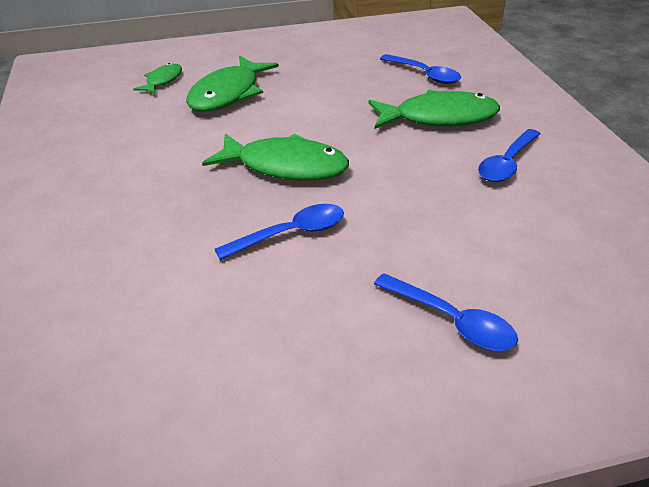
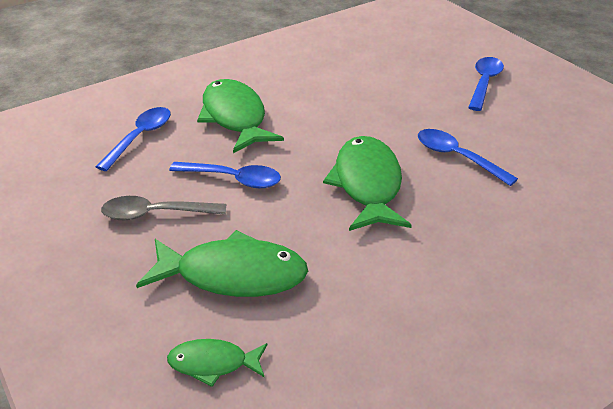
camera: 110 degrees left, 0 degrees up
blue spoon [478,129,540,182] -> blue spoon moved to [169,162,281,188]
none -> grey spoon [101,196,226,220]

